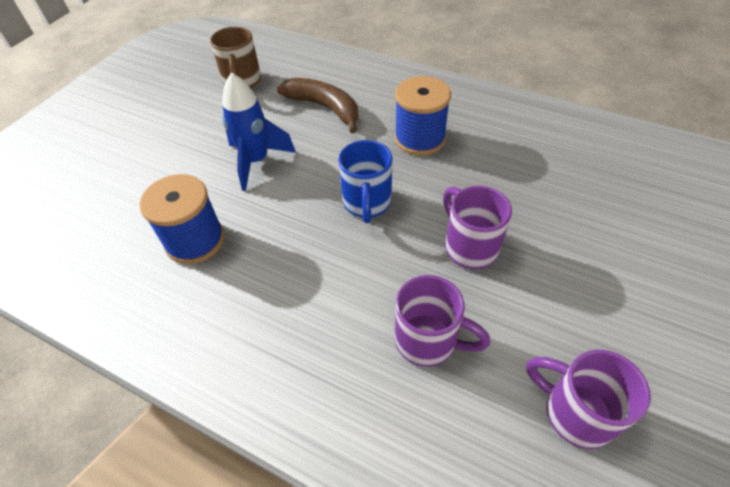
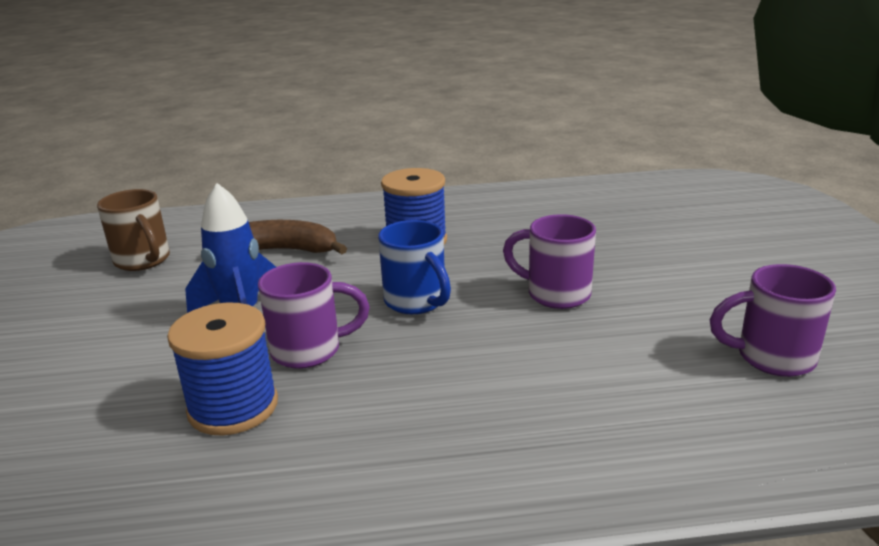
camera: 35 degrees left, 25 degrees down
purple mug [395,275,490,367] -> purple mug moved to [258,262,370,369]

